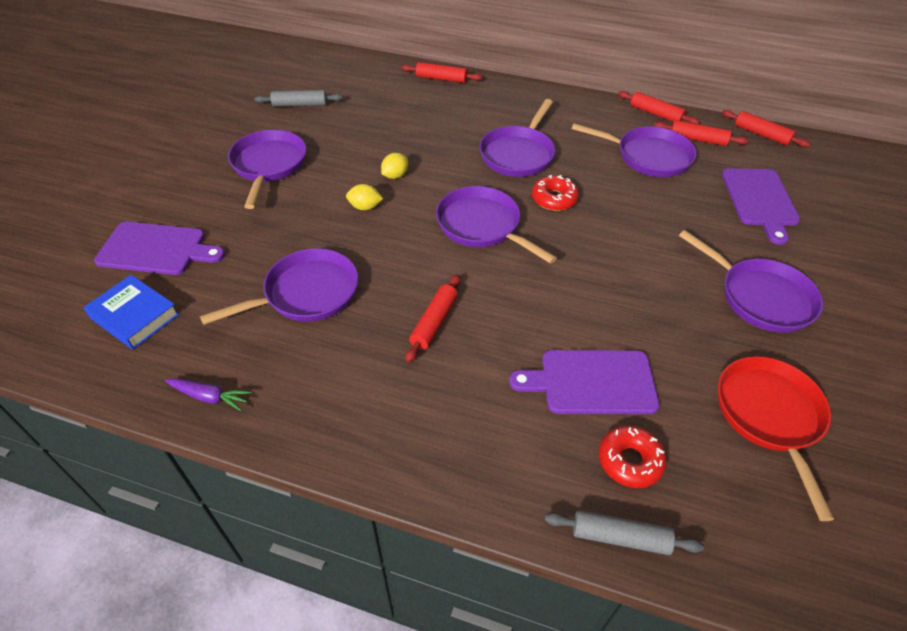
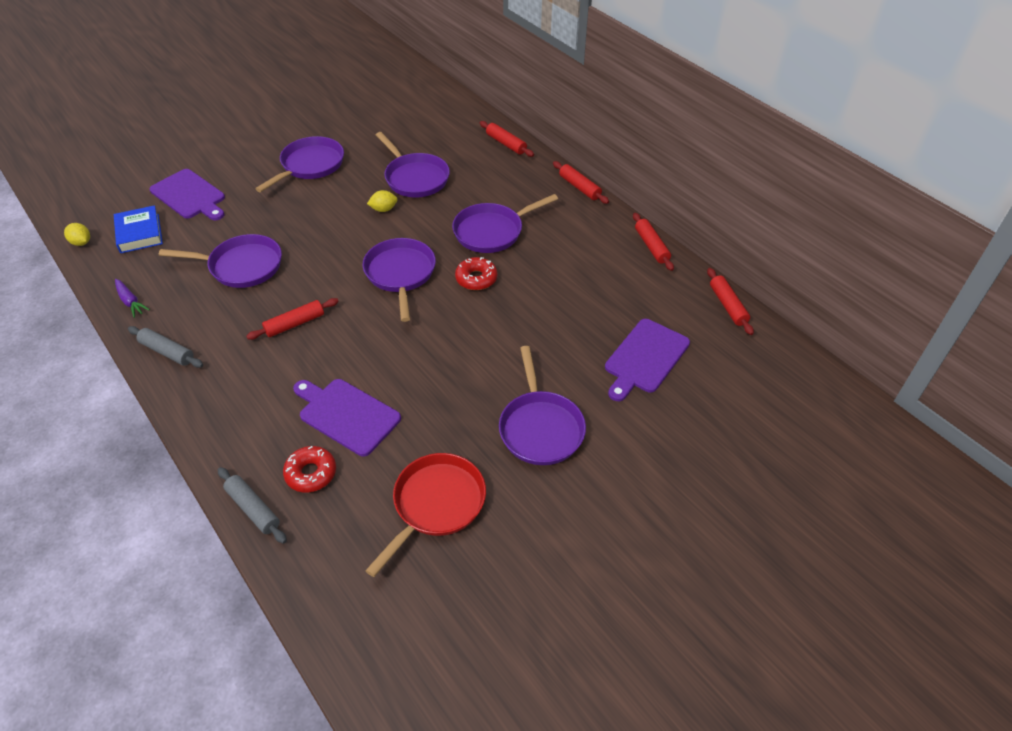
camera: 35 degrees right, 0 degrees up
grey rolling pin [254,90,343,107] -> grey rolling pin moved to [128,326,203,368]
yellow lemon [346,184,383,210] -> yellow lemon moved to [64,223,90,246]
purple pan [572,123,697,177] -> purple pan moved to [376,132,450,197]
red rolling pin [654,120,748,146] -> red rolling pin moved to [553,161,609,204]

